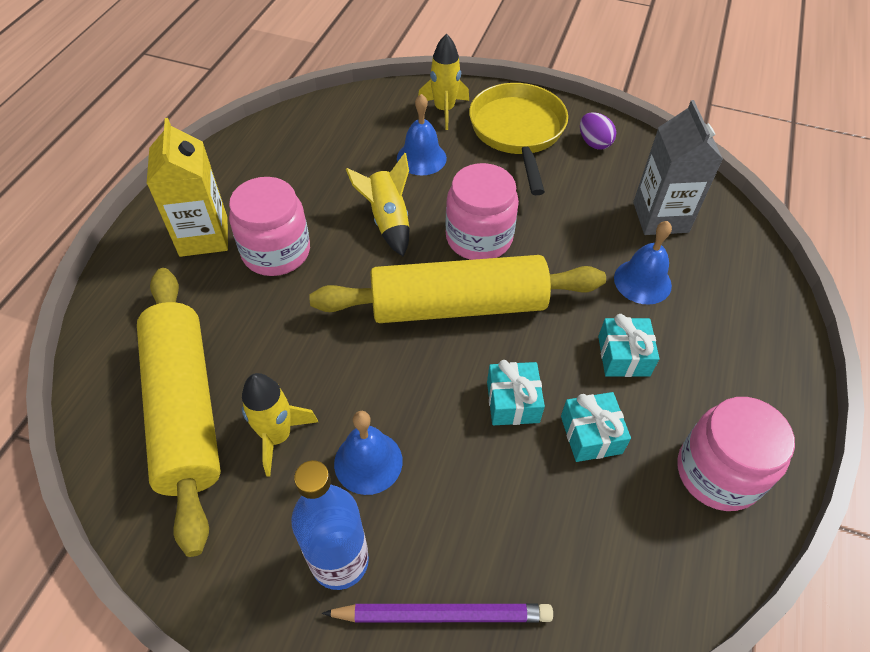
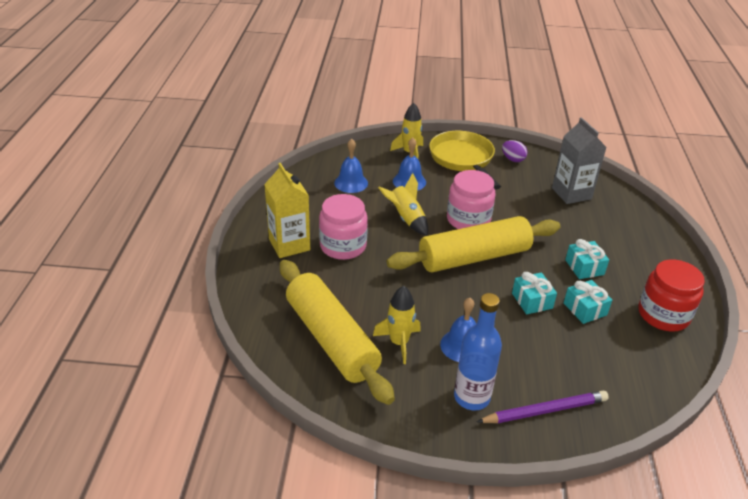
camera: 15 degrees left, 15 degrees down
blue bell [614,221,672,305] -> blue bell moved to [334,139,368,193]
pink jar [678,397,795,511] -> red jar [638,259,705,331]

